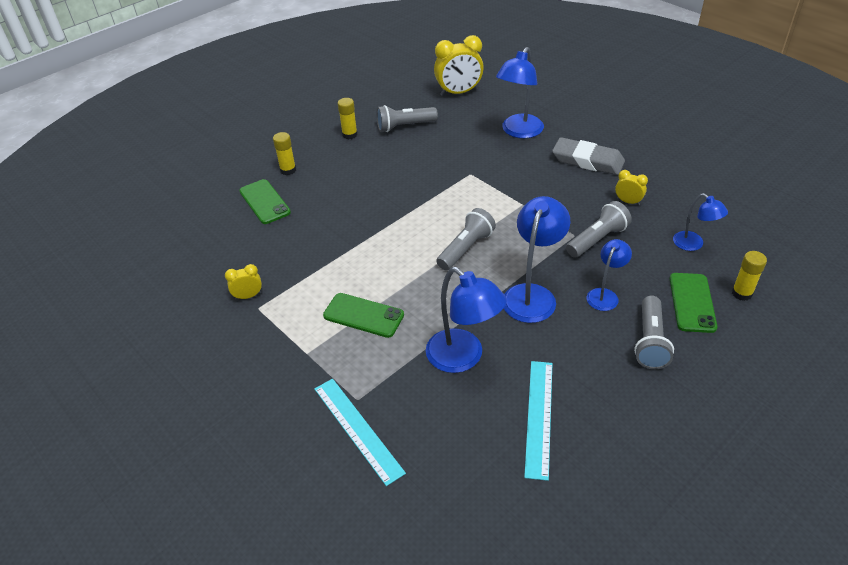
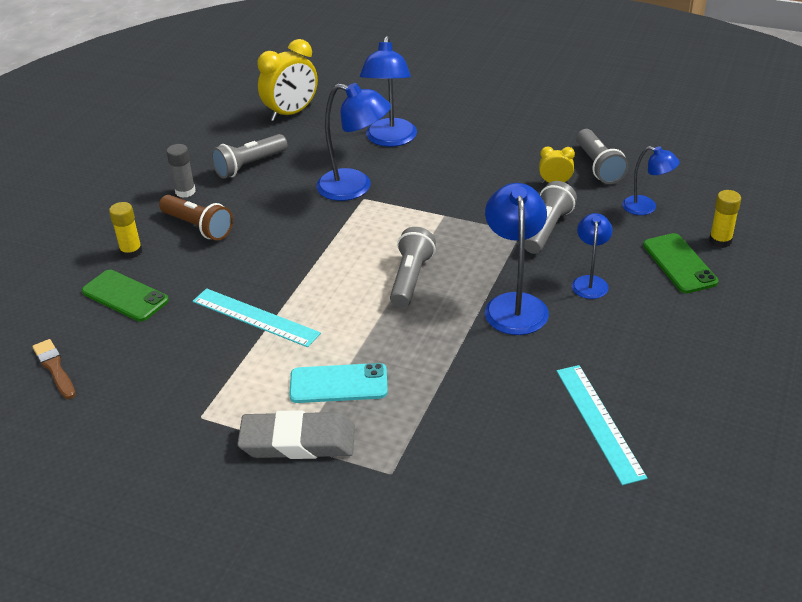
camera: 25 degrees left, 5 degrees down
yellow clock [225,264,262,300] -> none
turquoise ruler [314,379,406,486] -> turquoise ruler moved to [193,288,321,347]
green phone [323,293,404,338] -> turquoise phone [289,363,388,403]
yellow glue stick [338,98,357,139] -> grey glue stick [166,144,195,198]
blue lamp [426,267,507,373] -> blue lamp moved to [316,83,391,201]
grey eraser [552,137,625,175] -> grey eraser moved to [237,410,355,459]
grey flashlight [634,296,674,369] -> grey flashlight moved to [576,129,629,184]
none -> brown brush [32,339,76,399]
none -> brown flashlight [159,195,233,240]

